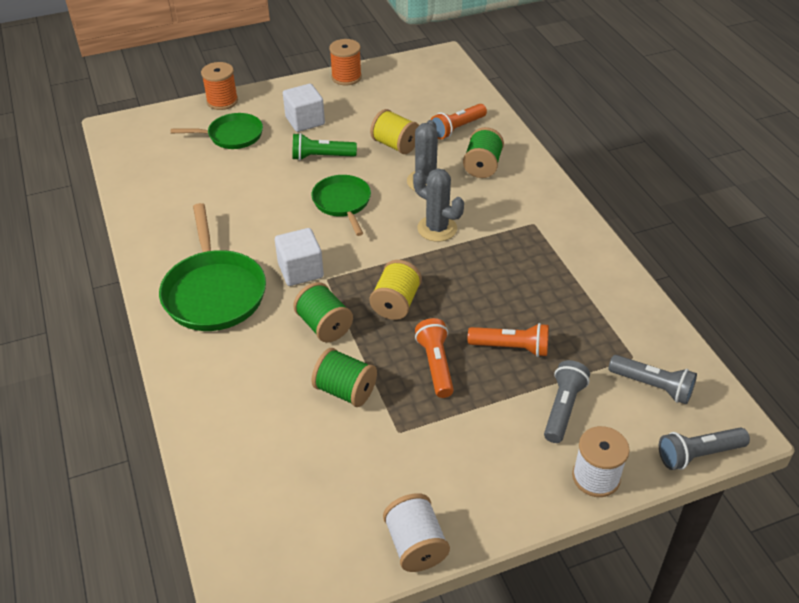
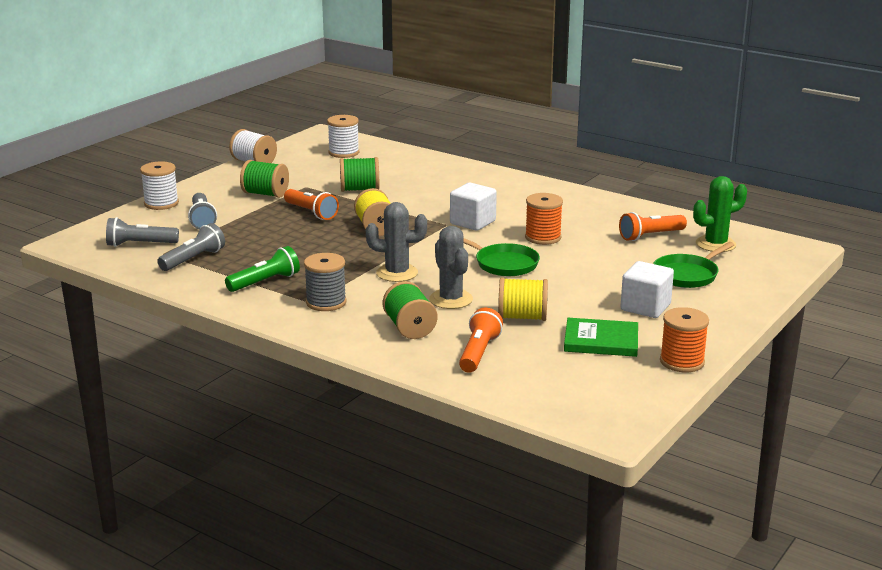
camera: 145 degrees right, 20 degrees down
green pan [159,203,266,331] -> none
orange spool [201,62,238,110] -> orange spool moved to [525,193,563,245]
green flashlight [293,133,357,161] -> green flashlight moved to [225,246,300,292]
green spool [293,282,353,343] -> green spool moved to [240,160,289,198]
orange flashlight [468,323,549,357] -> orange flashlight moved to [619,212,687,241]
grey flashlight [659,427,750,470] -> grey flashlight moved to [157,223,225,271]
none -> grey spool [304,253,347,311]
none -> white spool [327,115,359,158]
none -> green book [564,318,638,357]
none -> green cactus [693,176,747,252]

